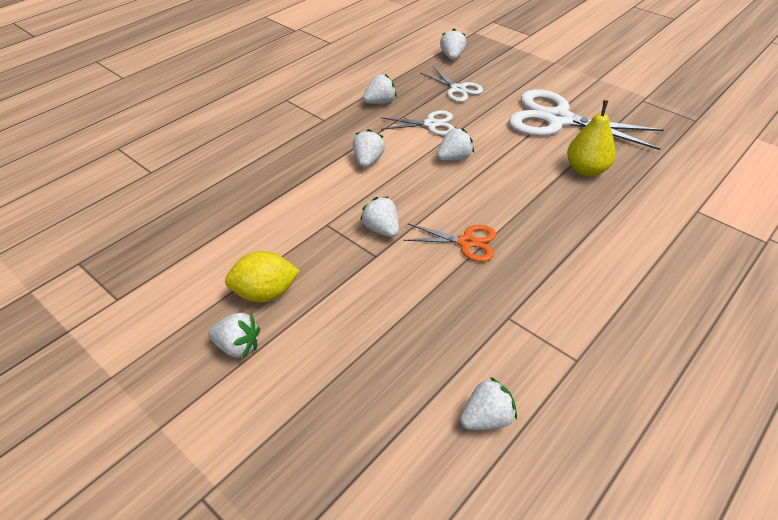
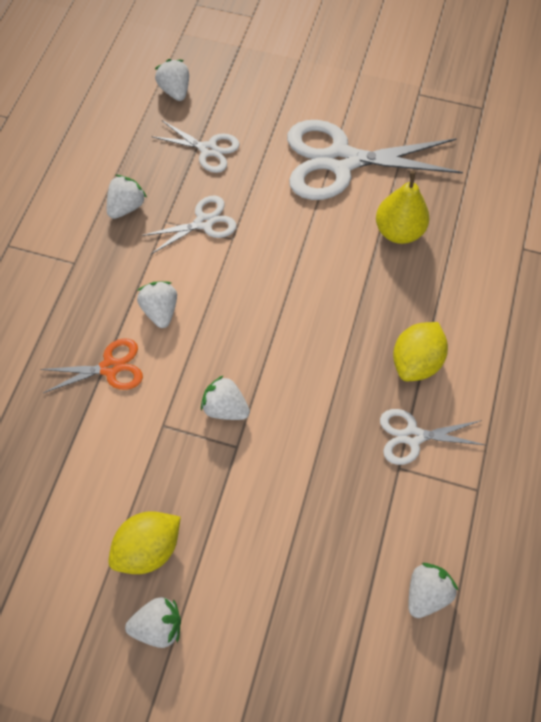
camera: 25 degrees left, 20 degrees up
orange scissors [403,224,496,262] -> orange scissors moved to [40,338,143,393]
white strawberry [437,127,474,161] -> none
none -> white scissors [380,409,485,465]
none -> yellow lemon [393,322,448,381]

